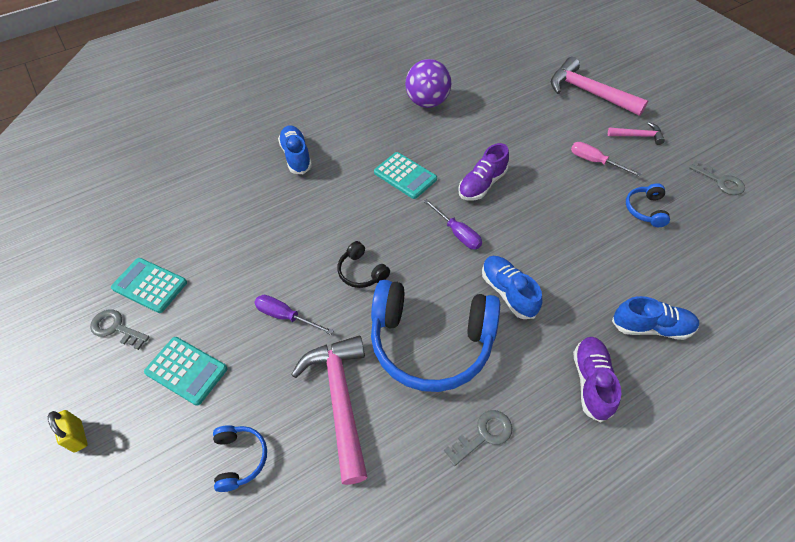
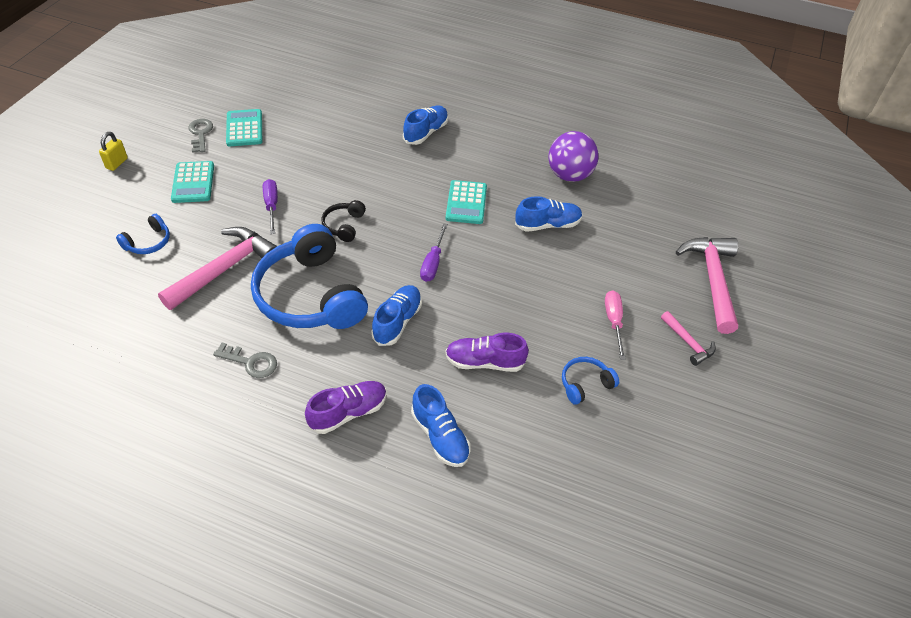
camera: 50 degrees right, 5 degrees down
purple shoe [458,143,509,200] -> purple shoe moved to [445,333,529,372]
grey key [689,160,745,195] -> none
none -> blue shoe [515,196,582,232]

